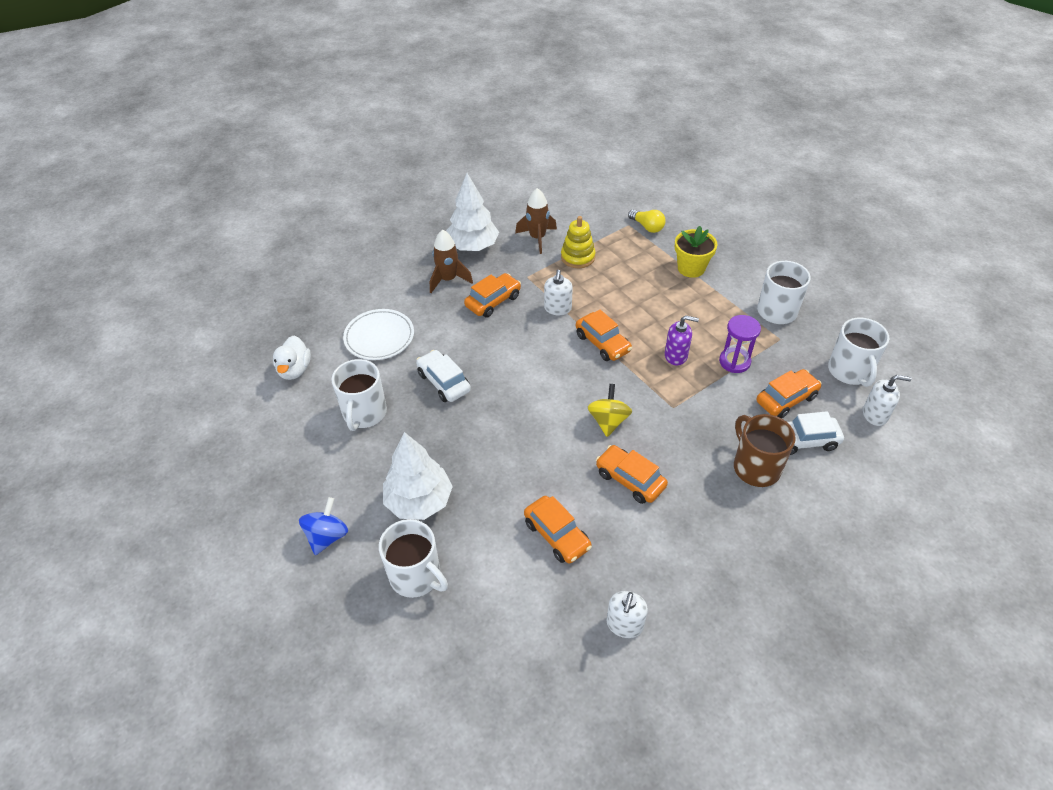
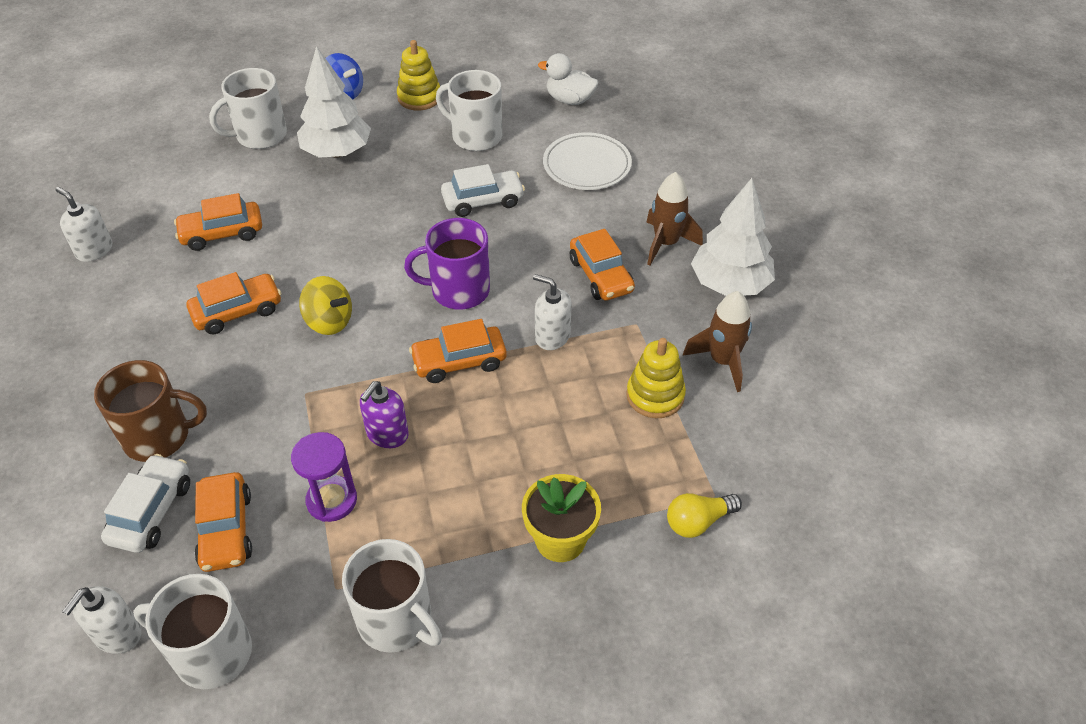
camera: 110 degrees right, 0 degrees up
none -> yellow stacking toy [397,40,440,111]
none -> purple mug [404,218,490,310]

